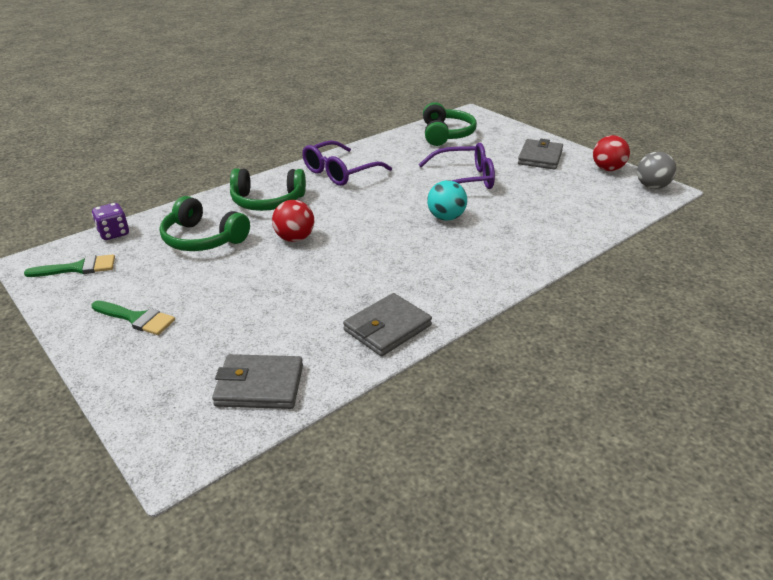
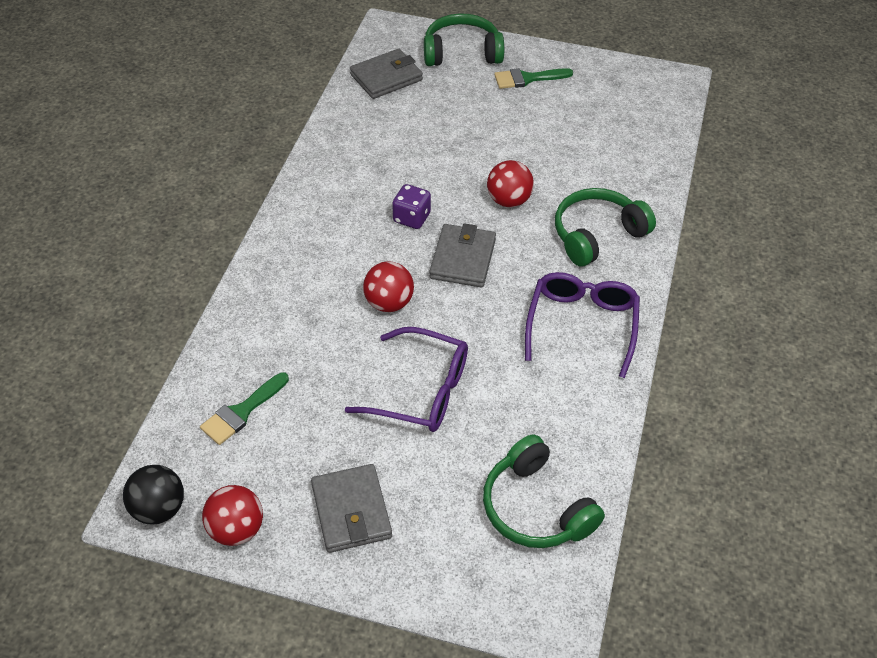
camera: 145 degrees right, 15 degrees up
green brush [24,254,115,277] -> green brush moved to [200,372,289,445]
purple dice [92,203,129,240] -> purple dice moved to [392,184,431,229]
green headphones [159,196,250,251] -> green headphones moved to [424,13,504,66]
grey wallet [343,293,432,356] -> grey wallet moved to [429,223,496,287]
purple glasses [418,143,495,189] -> purple glasses turned 120 degrees counterclockwise [345,327,468,432]
turquoise ball [427,180,467,221] -> red ball [363,261,414,312]
grey ball [637,152,677,189] -> black ball [123,465,184,524]

